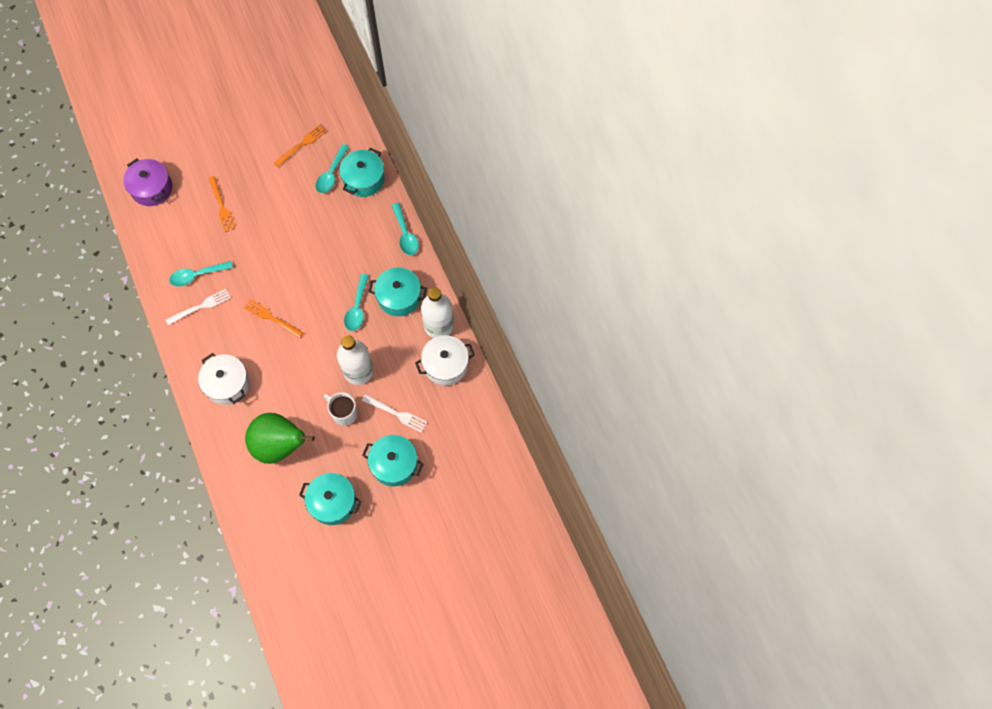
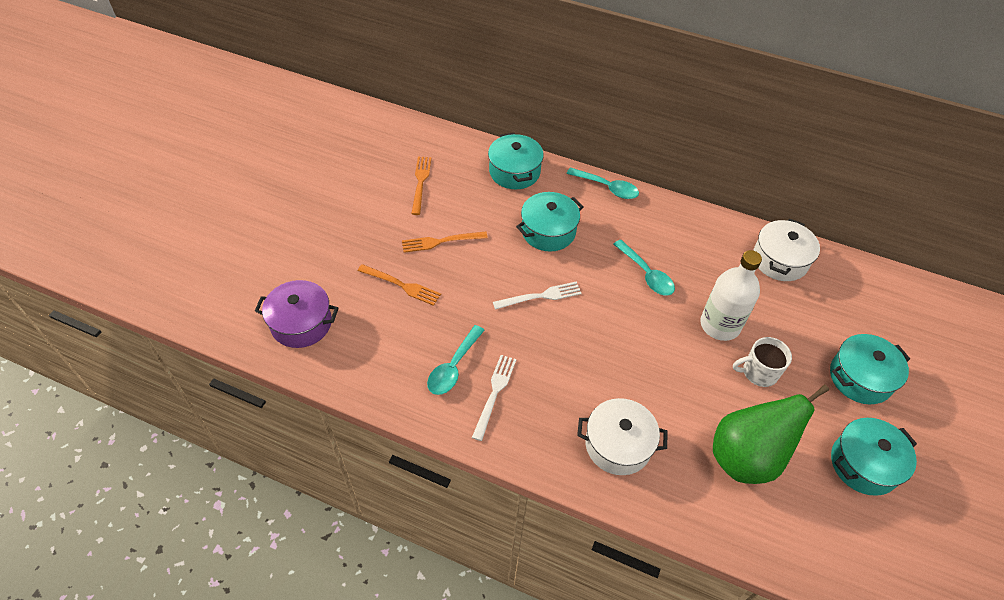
camera: 45 degrees left, 15 degrees down
orange fork [244,299,304,338] -> orange fork moved to [402,231,488,253]
turquoise spoon [316,144,349,193] -> none
white fork [362,394,427,433] -> white fork moved to [493,281,582,310]
turquoise pot [368,267,427,316] -> turquoise pot moved to [516,192,584,251]
white bottle [421,287,454,338] -> none

